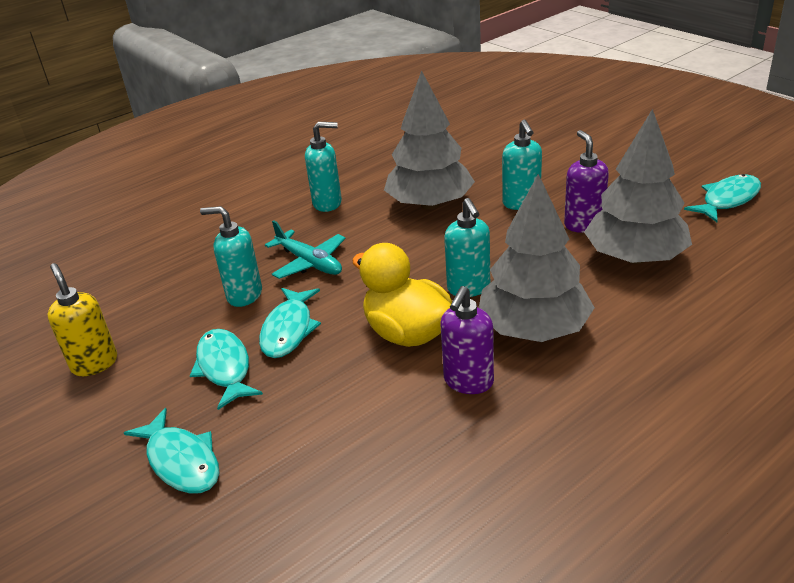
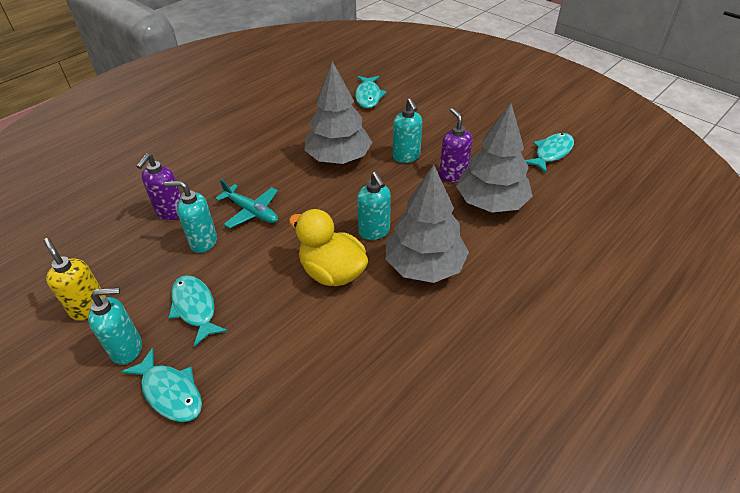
camera: 10 degrees left, 10 degrees up
turquoise fish [259,288,321,358] -> turquoise fish moved to [355,76,386,108]
turquoise soap dispenser [305,122,342,212] -> turquoise soap dispenser moved to [88,287,142,365]
purple soap dispenser [440,286,494,394] -> purple soap dispenser moved to [136,153,181,220]

